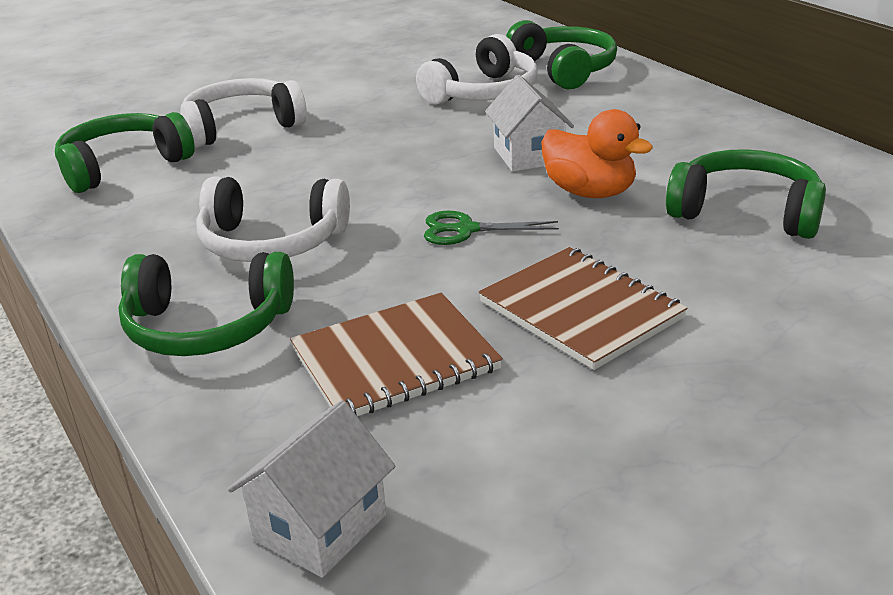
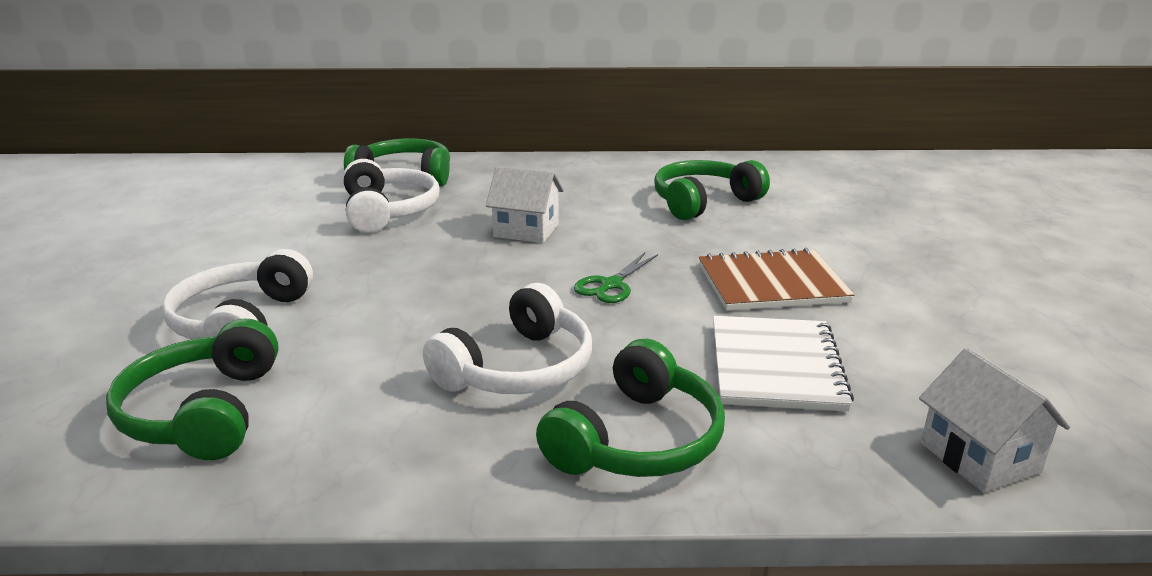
camera: 60 degrees left, 5 degrees down
brown notebook [290,293,503,416] -> white notebook [713,316,854,412]
orange duck [541,109,653,198] -> none

